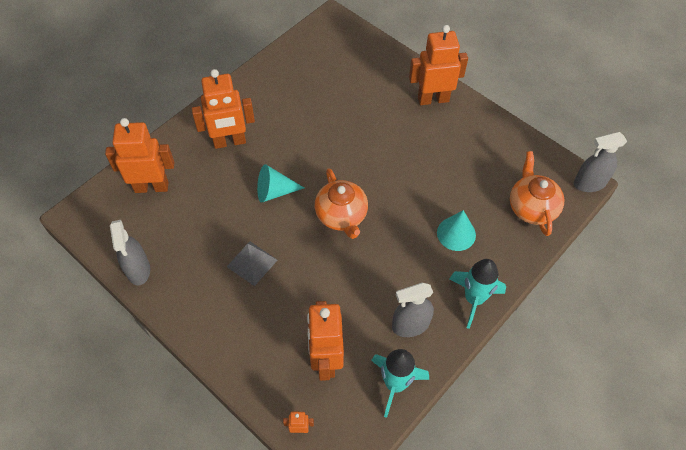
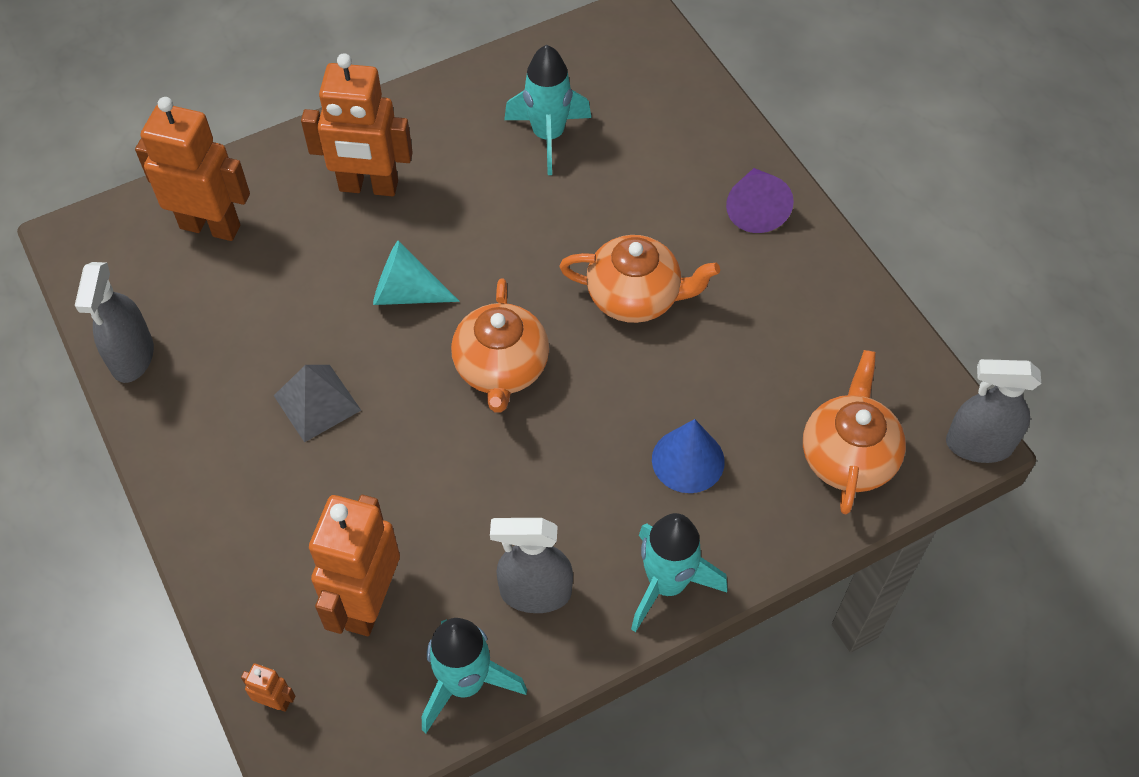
camera: 20 degrees right, 0 degrees up
orange robot [409,25,468,105] -> purple cone [726,168,794,233]
turquoise cone [437,210,476,251] -> blue cone [652,419,725,493]
none -> turquoise rocket [504,45,591,175]
none -> orange teapot [559,235,720,323]

